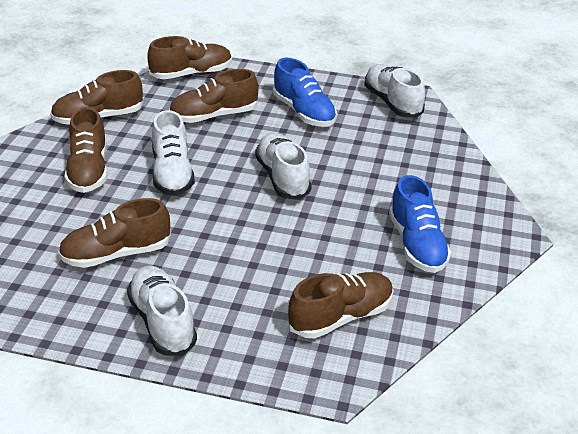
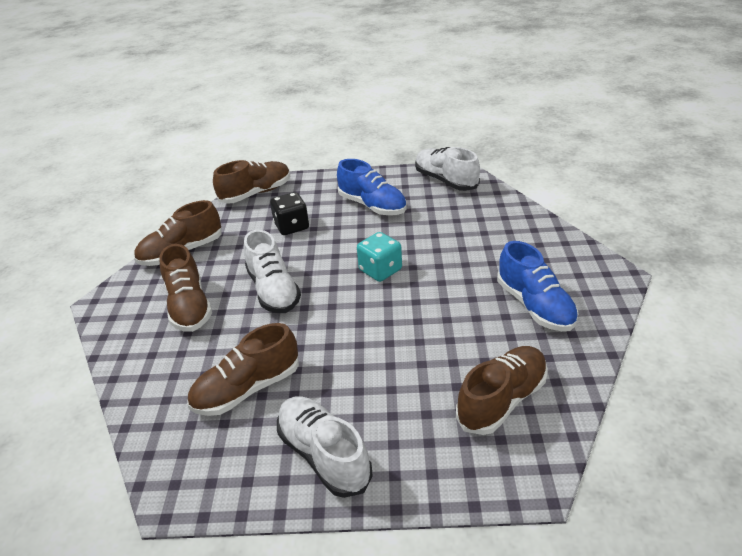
camera: 10 degrees left, 0 degrees up
brown shoe [169,69,258,123] -> black dice [270,192,309,235]
white shoe [255,133,312,200] -> turquoise dice [357,232,402,282]

